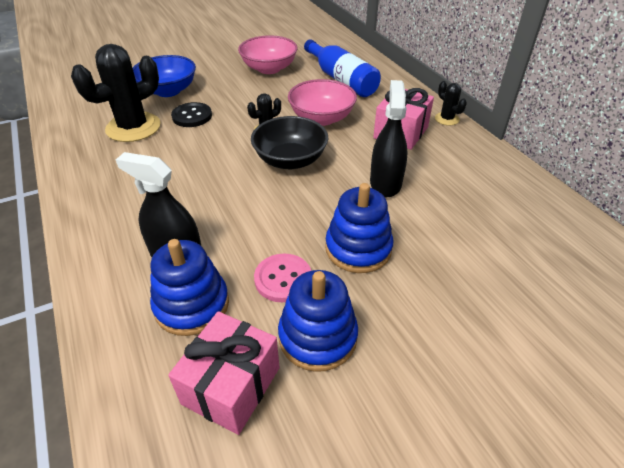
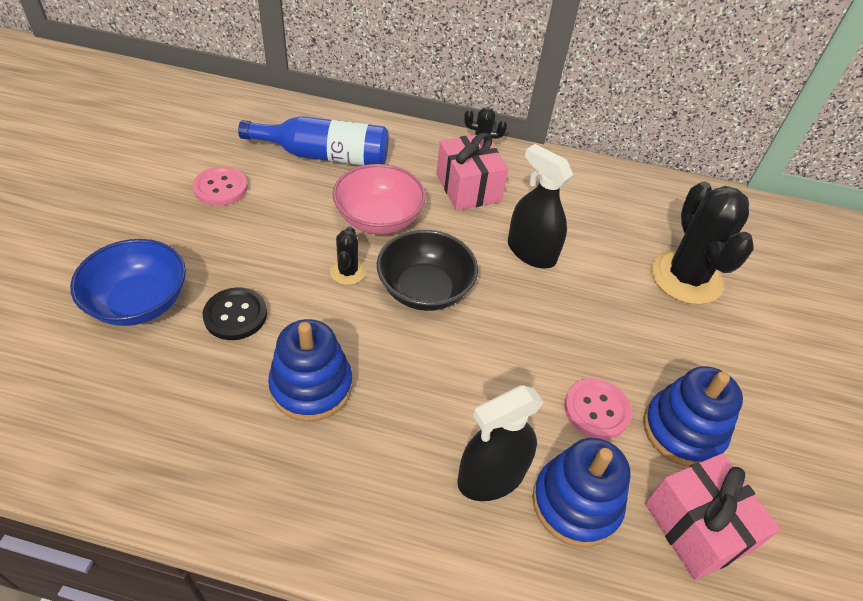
camera: 55 degrees left, 5 degrees up
black cactus [71,44,161,142] -> black cactus moved to [651,182,754,305]
pink bowl [238,36,298,74] -> pink button [193,167,248,206]
blue stacking toy [325,183,393,273] -> blue stacking toy moved to [268,319,352,422]

